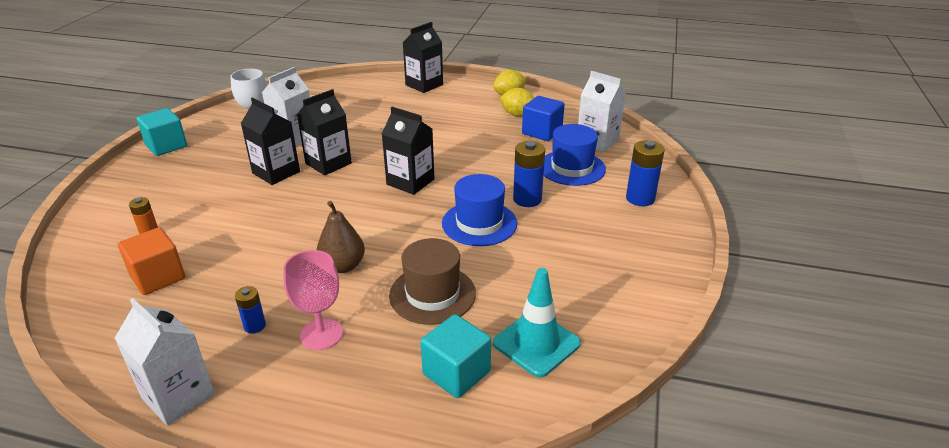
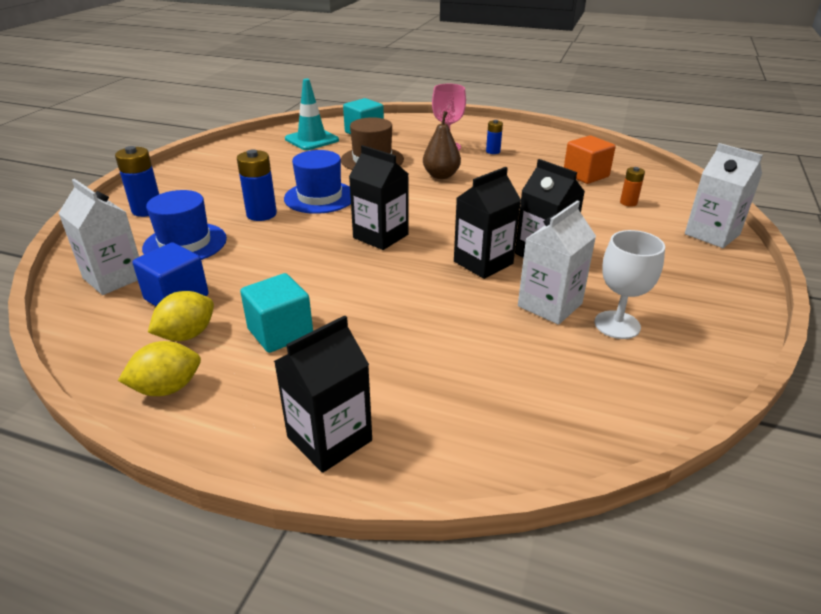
camera: 175 degrees left, 0 degrees up
white carton [114,298,215,426] -> white carton moved to [685,143,763,248]
turquoise cube [137,108,187,156] -> turquoise cube moved to [240,273,313,353]
yellow lemon [500,88,534,116] -> yellow lemon turned 75 degrees counterclockwise [148,291,214,341]

